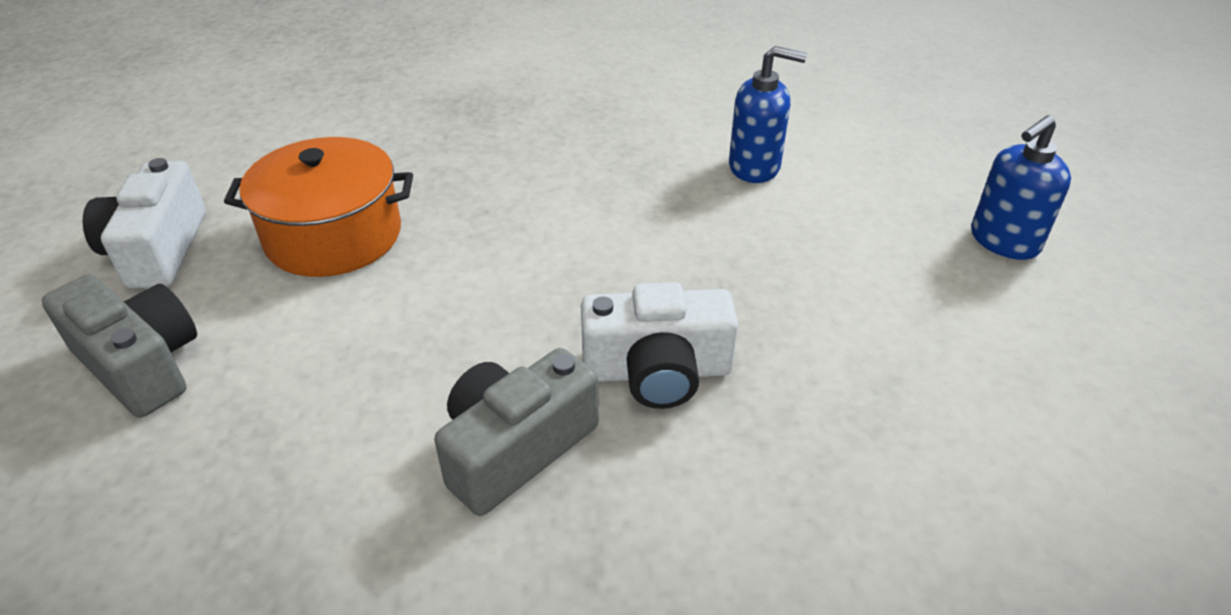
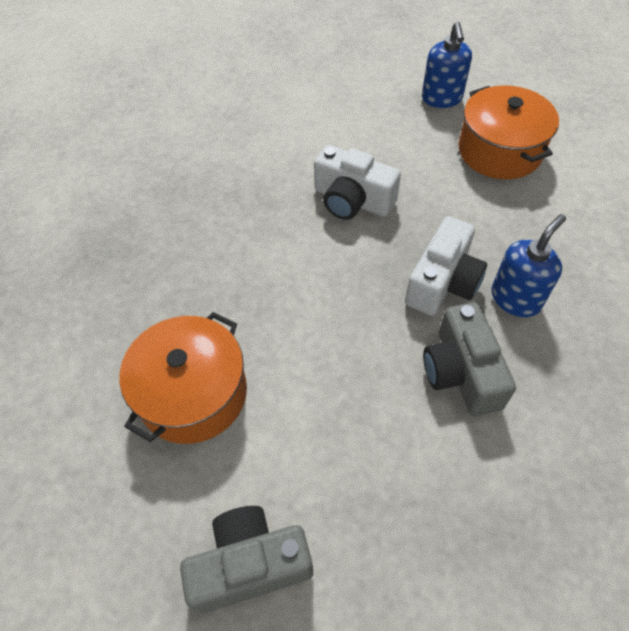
camera: 55 degrees left, 15 degrees up
white camera [83,158,205,289] -> white camera moved to [314,145,401,220]
blue soap dispenser [729,46,807,183] -> blue soap dispenser moved to [491,214,566,317]
none -> orange pot [458,85,559,179]

